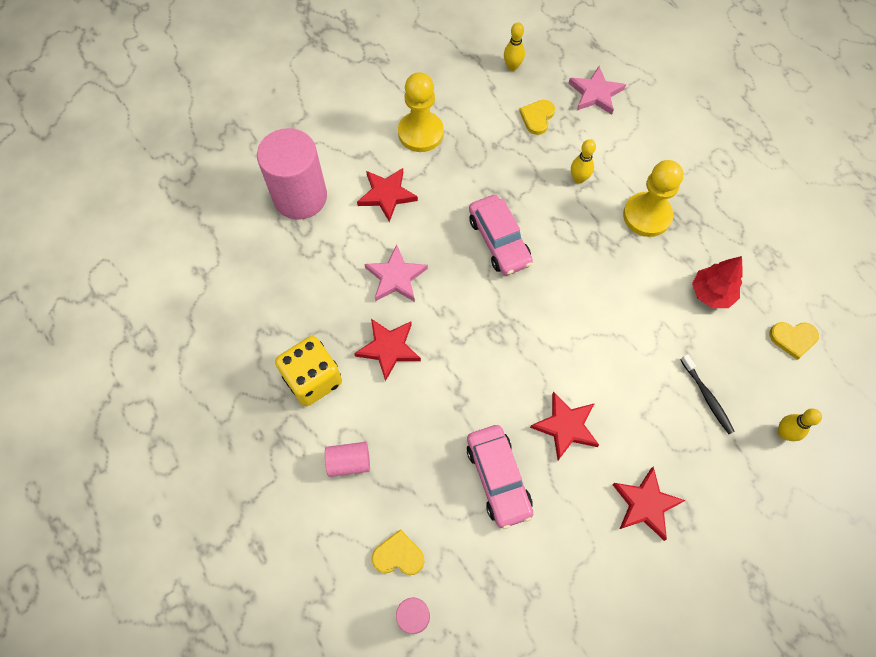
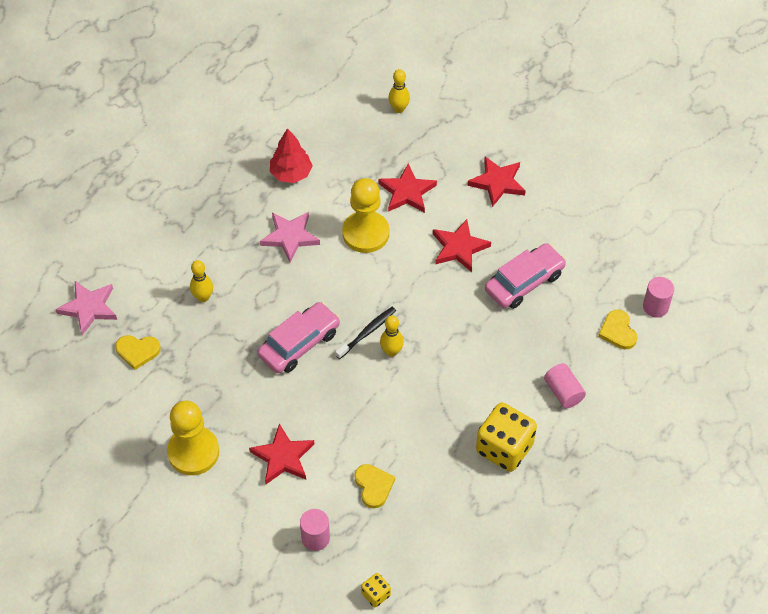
camera: 110 degrees left, 10 degrees down
pink cylinder [257,128,327,220] -> pink cylinder [300,509,330,551], size x0.47
red star [354,319,421,382] -> red star moved to [378,163,437,213]
pink star [364,245,428,302] -> pink star moved to [260,212,320,262]
yellow bowling pin [504,22,525,71] -> yellow bowling pin moved to [380,315,404,357]
yellow pawn [623,160,683,237] -> yellow pawn moved to [342,178,389,253]
black toothbrush [681,354,735,434] -> black toothbrush moved to [335,307,396,359]
yellow heart [769,322,819,360] -> yellow heart moved to [354,464,395,508]
none -> yellow dice [361,573,391,607]

